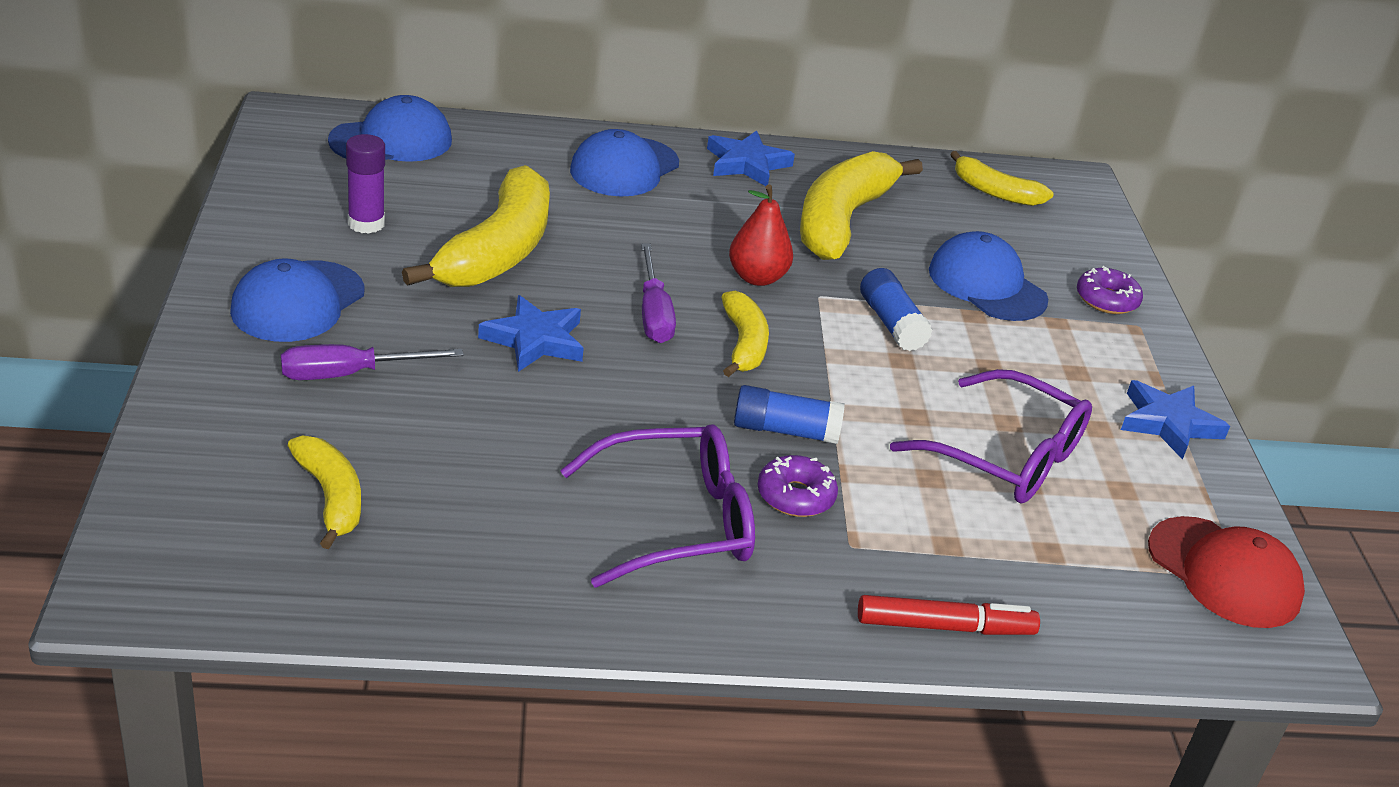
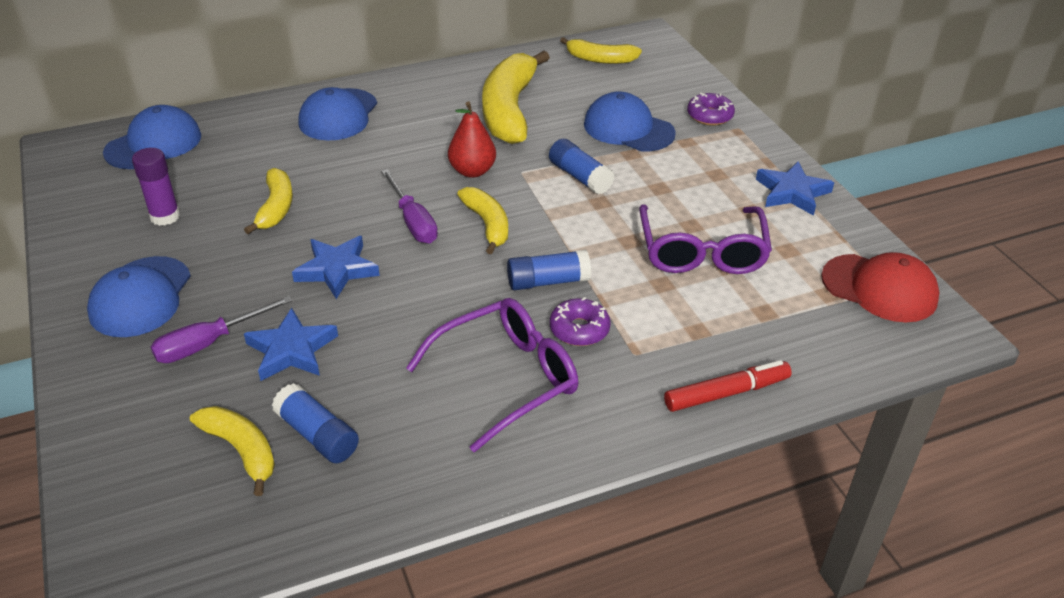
camera: 15 degrees left, 5 degrees up
yellow banana [402,165,550,287] -> yellow banana [244,168,293,234], size x0.55
blue star [707,131,795,186] -> blue star moved to [244,308,338,381]
purple glasses [890,369,1092,504] -> purple glasses turned 75 degrees clockwise [639,205,772,274]
none -> blue glue stick [272,383,359,463]

